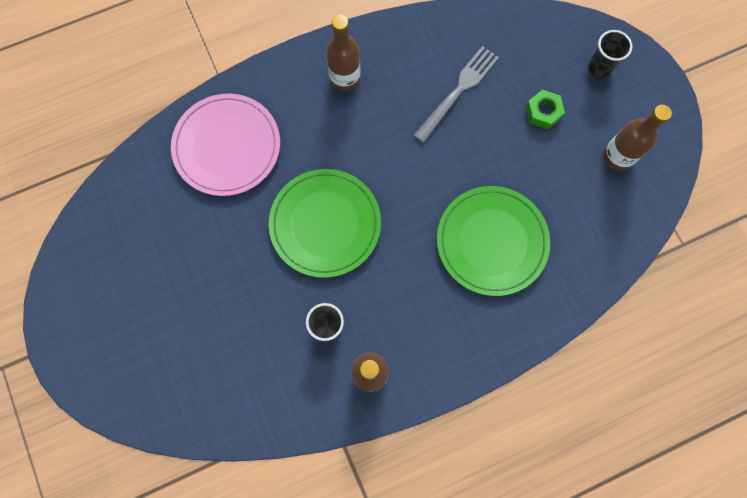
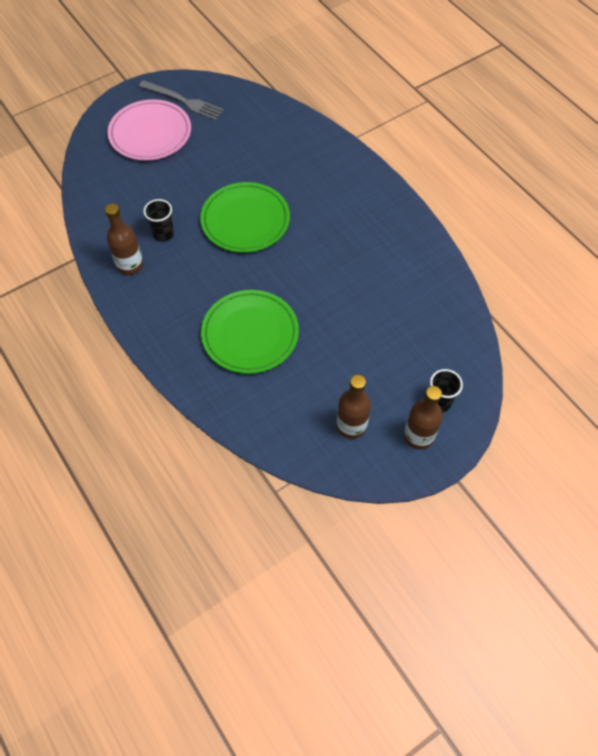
camera: 80 degrees right, 15 degrees down
pink plate [171,94,280,196] -> pink plate moved to [107,99,191,161]
brown bottle [326,15,360,91] -> brown bottle moved to [404,386,443,450]
grey fork [414,46,499,143] -> grey fork moved to [139,80,224,120]
green nut [525,90,565,130] -> none

